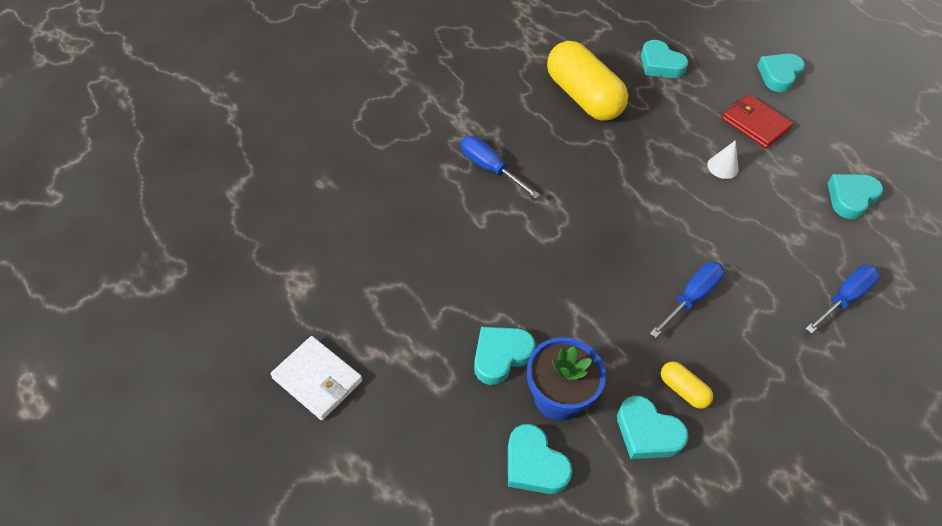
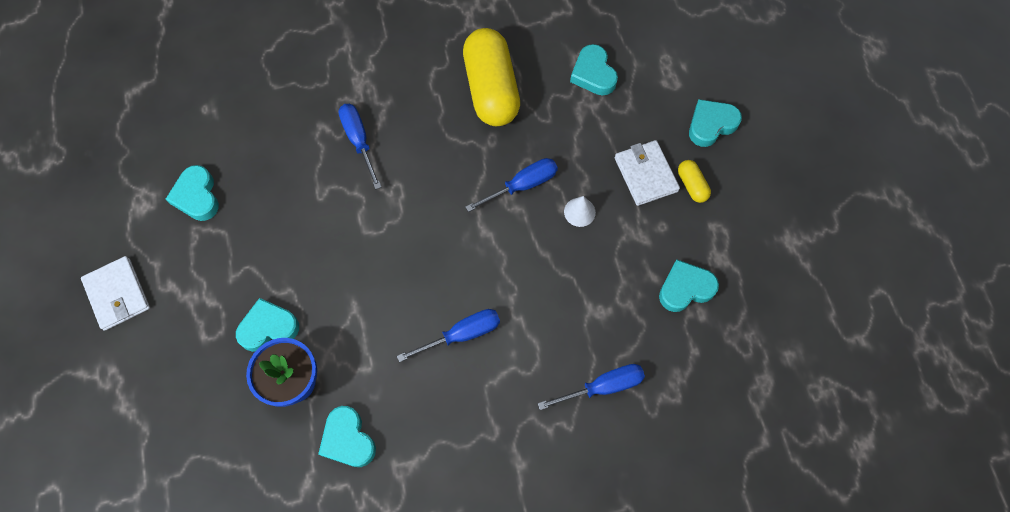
camera: 25 degrees right, 15 degrees up
turquoise heart [508,424,572,494] -> turquoise heart moved to [166,165,219,221]
yellow capsule [661,362,713,409] -> yellow capsule moved to [678,160,711,203]
red wallet [722,95,793,148] -> white wallet [614,140,680,206]
none -> blue screwdriver [465,158,558,212]

